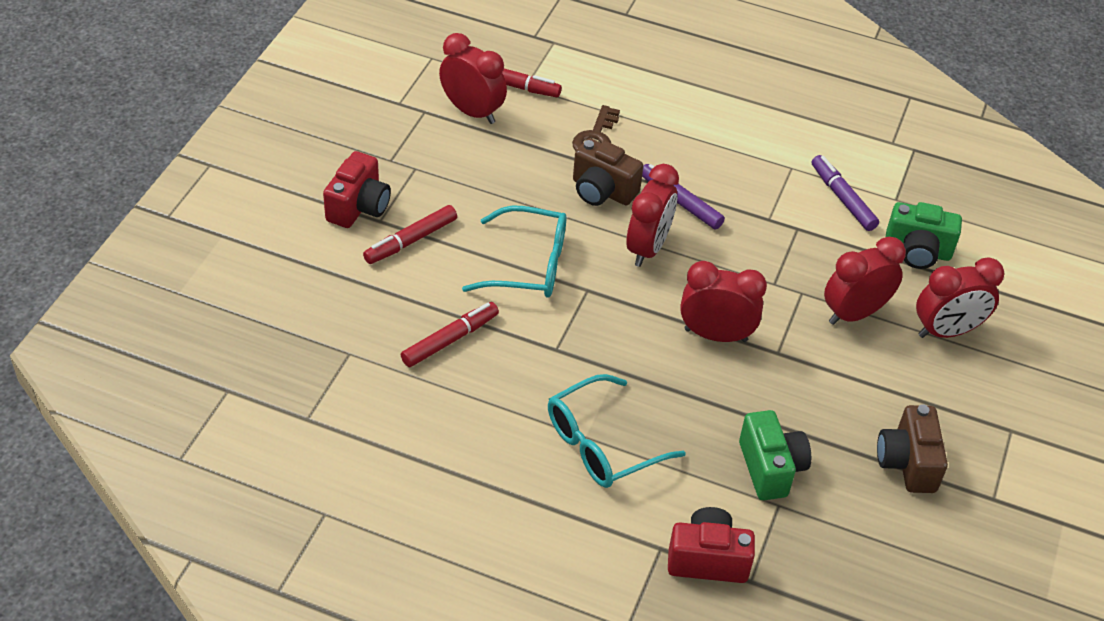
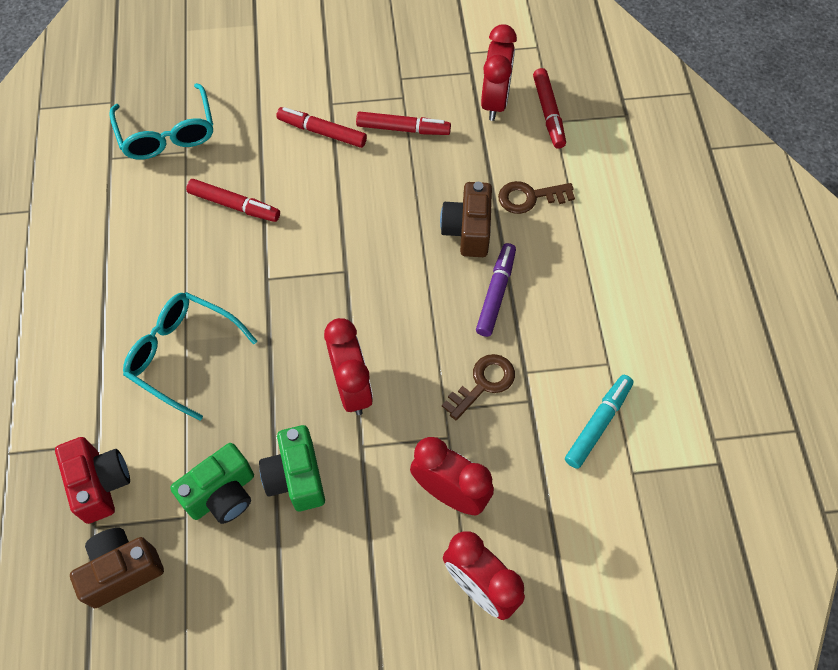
camera: 65 degrees right, 15 degrees up
red camera [323,151,391,228] -> none
turquoise glasses [462,205,567,298] -> turquoise glasses moved to [109,83,213,160]
red clock [626,164,679,267] -> none
purple marker [812,155,879,231] -> turquoise marker [565,375,633,469]
brown camera [877,404,948,493] -> brown camera moved to [70,528,164,608]
green camera [886,202,962,269] -> green camera moved to [259,425,325,511]
none -> red marker [356,111,451,135]
none -> brown key [442,354,515,420]

